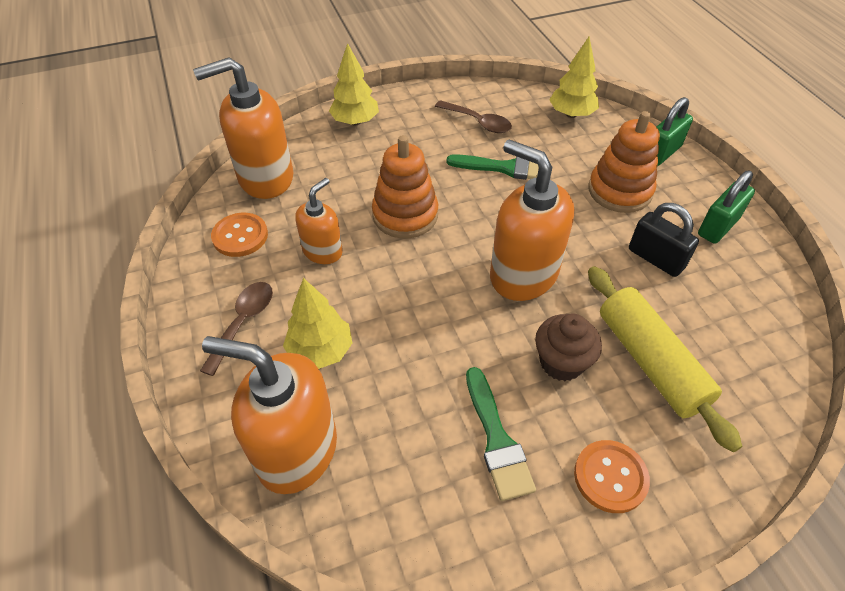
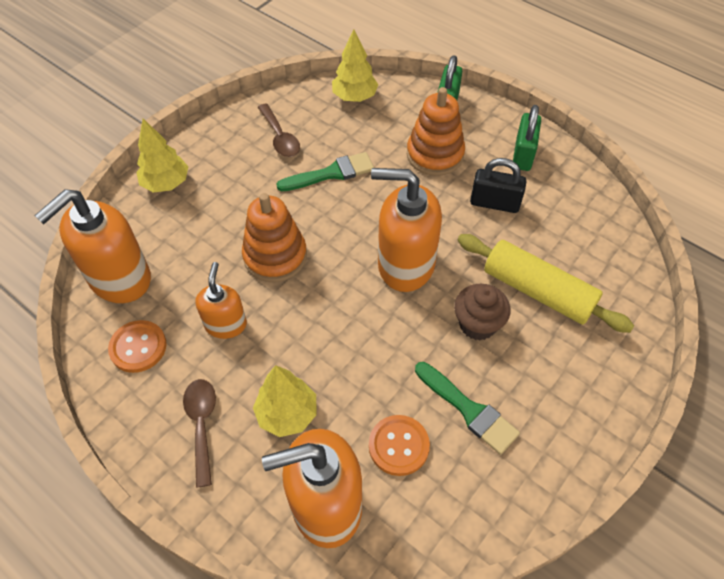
camera: 30 degrees left, 5 degrees up
brown spoon [435,100,512,133] -> brown spoon turned 60 degrees clockwise [258,103,300,157]
orange button [574,440,650,513] -> orange button moved to [369,415,430,476]

